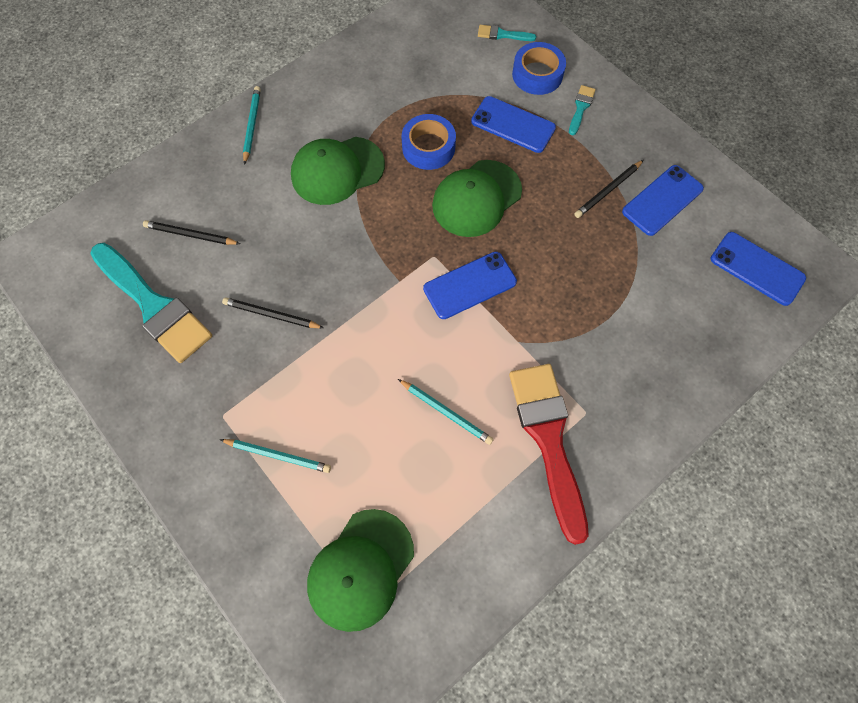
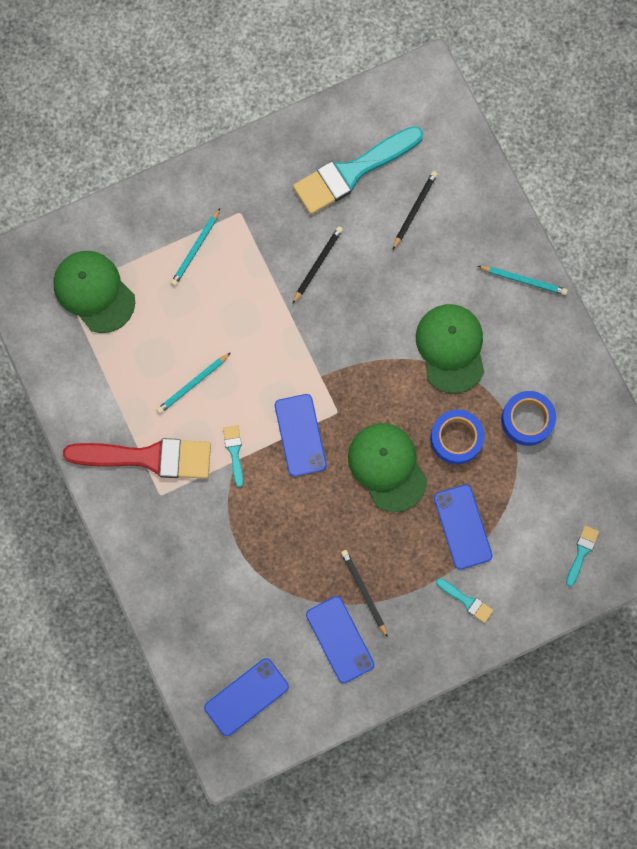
camera: 105 degrees right, 10 degrees up
blue phone [471,96,556,153] -> blue phone turned 60 degrees counterclockwise [434,484,492,569]
blue tape [512,42,566,95] -> blue tape moved to [501,391,556,446]
none -> turquoise brush [223,425,243,487]

